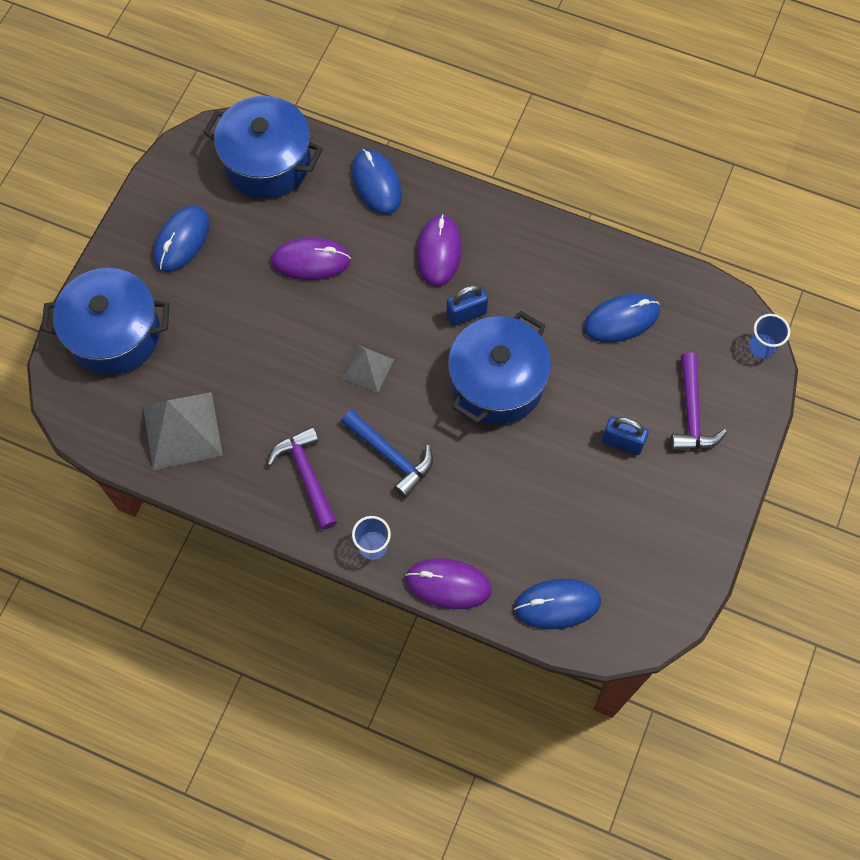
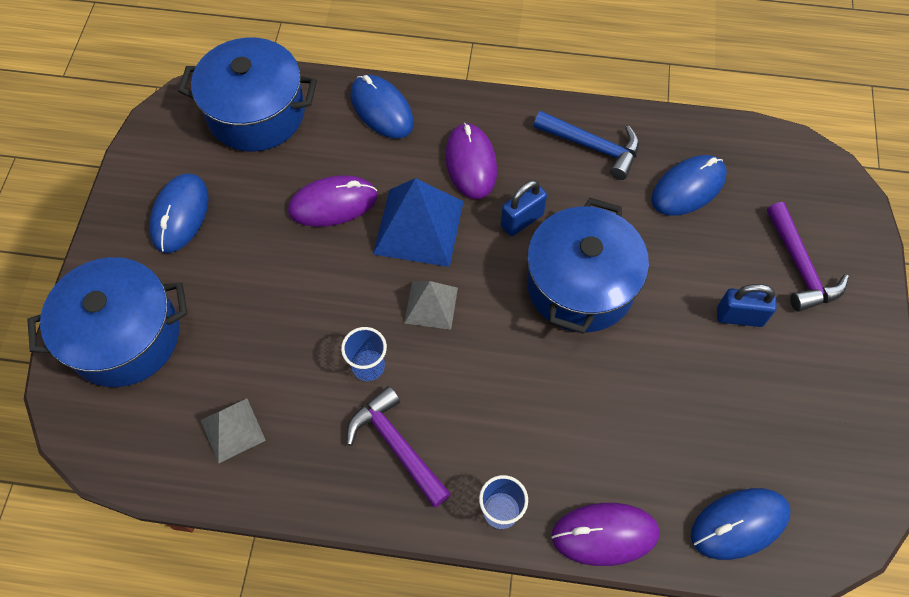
camera: 15 degrees left, 5 degrees down
grey pyramid [143,392,223,470] -> grey pyramid [201,398,266,464], size x0.58
blue hammer [341,409,433,498] -> blue hammer moved to [534,111,639,180]
blue cup [749,314,790,359] -> blue cup moved to [341,327,387,381]
none -> blue pyramid [373,178,464,267]

